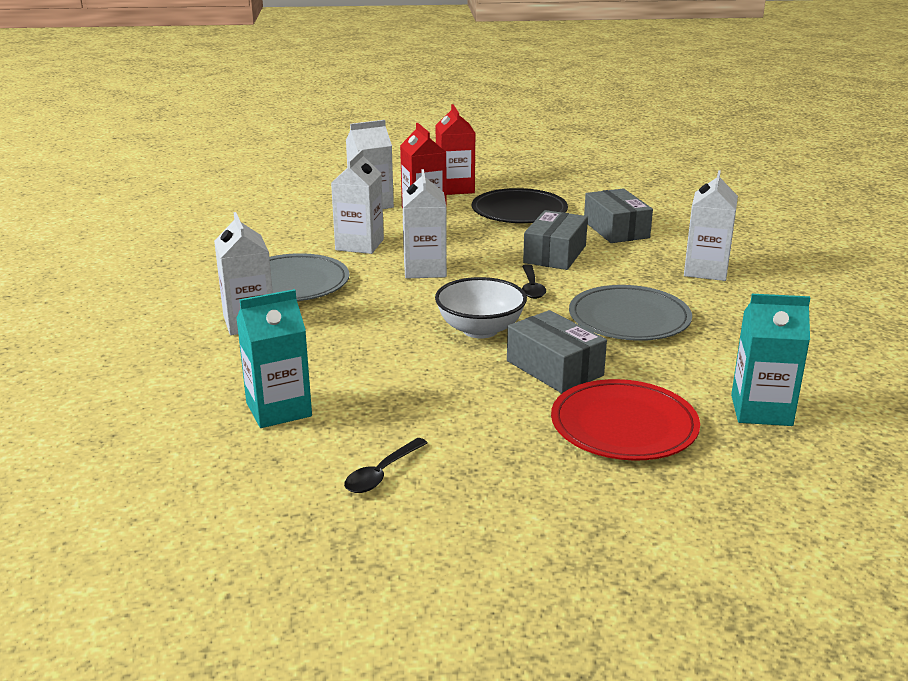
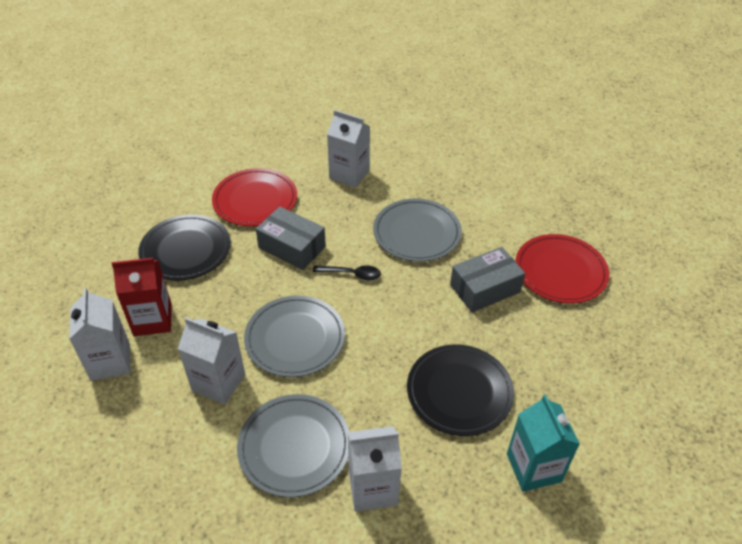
camera: 80 degrees left, 20 degrees up
black spoon [344,438,427,493] -> none
white carton [402,169,447,279] -> grey plate [244,296,345,377]
white bowl [435,277,527,339] -> none
red carton [436,104,475,195] -> none
grey box [584,188,653,243] -> red plate [212,168,297,226]
turquoise carton [731,294,810,426] -> none
none -> black plate [407,344,514,436]

